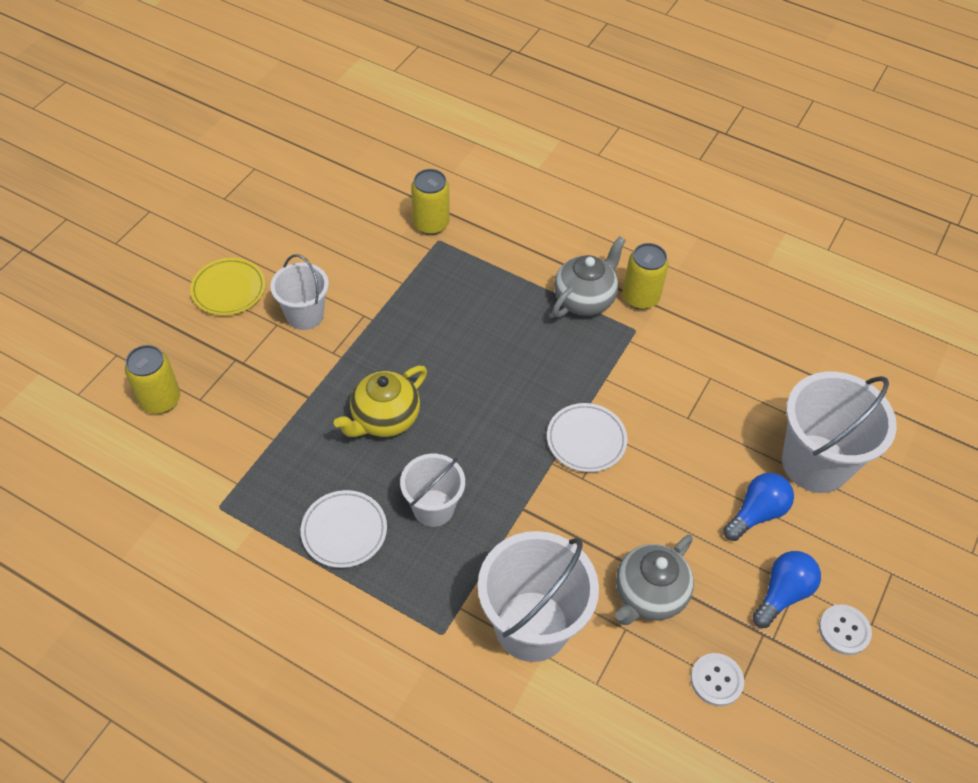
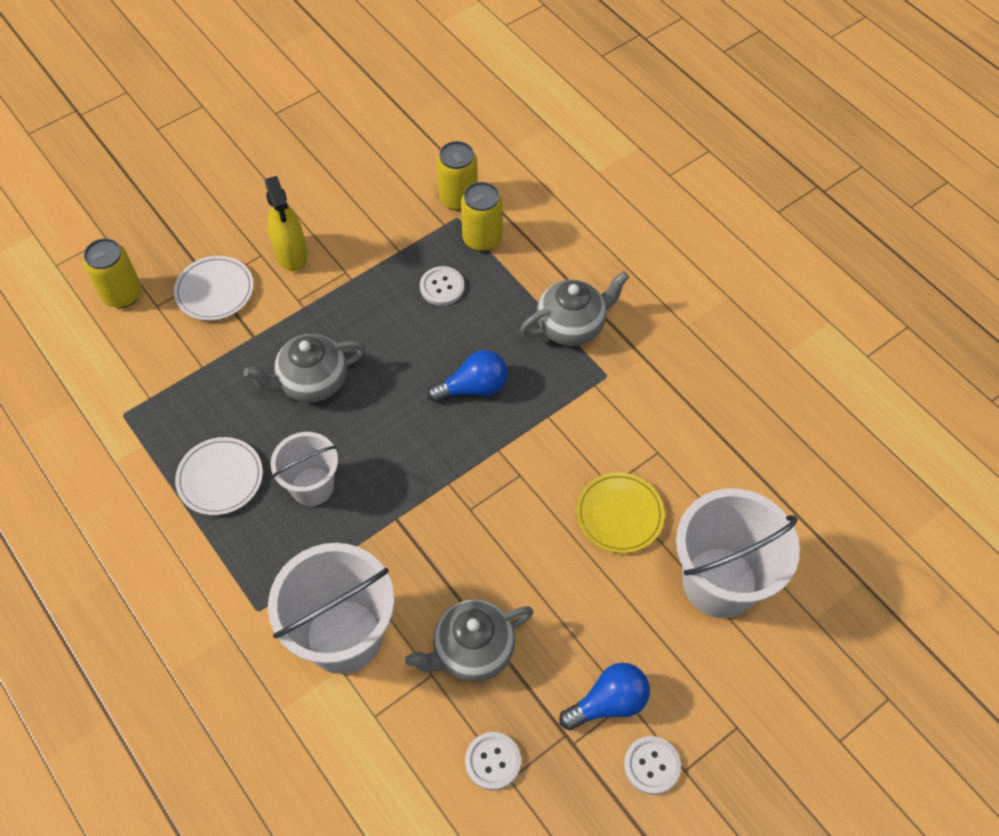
camera: 25 degrees right, 5 degrees up
yellow plate [190,258,266,315] -> yellow plate moved to [576,472,665,553]
white bucket [270,254,329,330] -> yellow spray bottle [265,176,307,271]
yellow teapot [334,366,427,437] -> grey teapot [244,334,366,403]
white plate [547,403,628,472] -> white plate moved to [174,256,253,321]
yellow can [622,243,669,310] -> yellow can moved to [461,182,503,252]
blue light bulb [723,473,794,541] -> blue light bulb moved to [427,350,507,403]
none -> white button [420,266,465,306]

